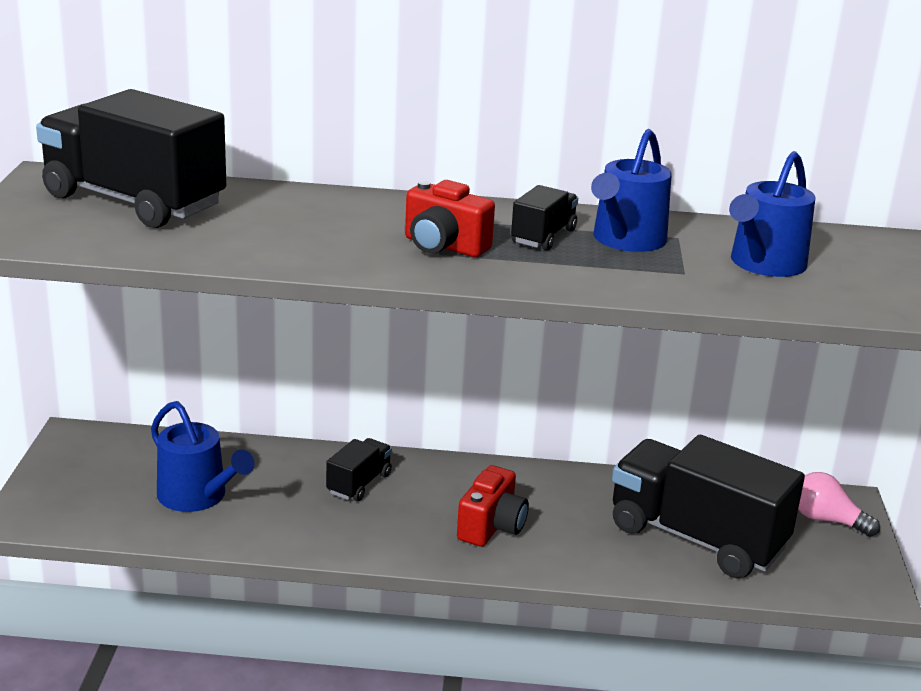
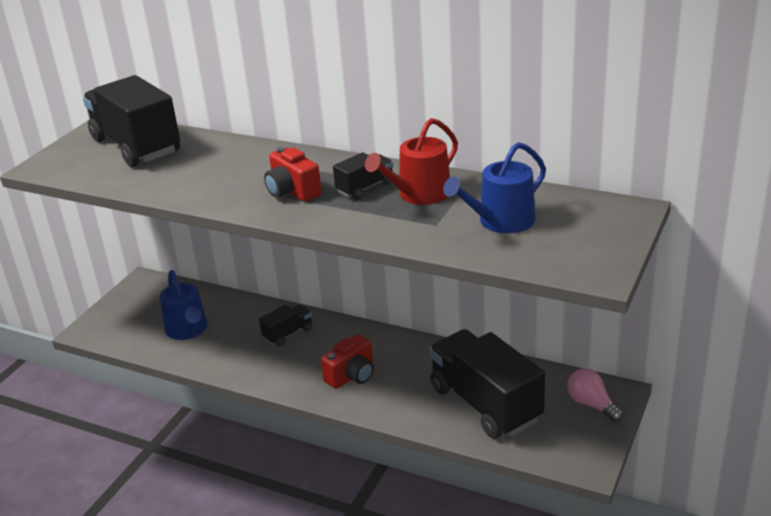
camera: 25 degrees right, 5 degrees up
blue watering can [591,129,672,252] -> red watering can [365,118,458,205]

